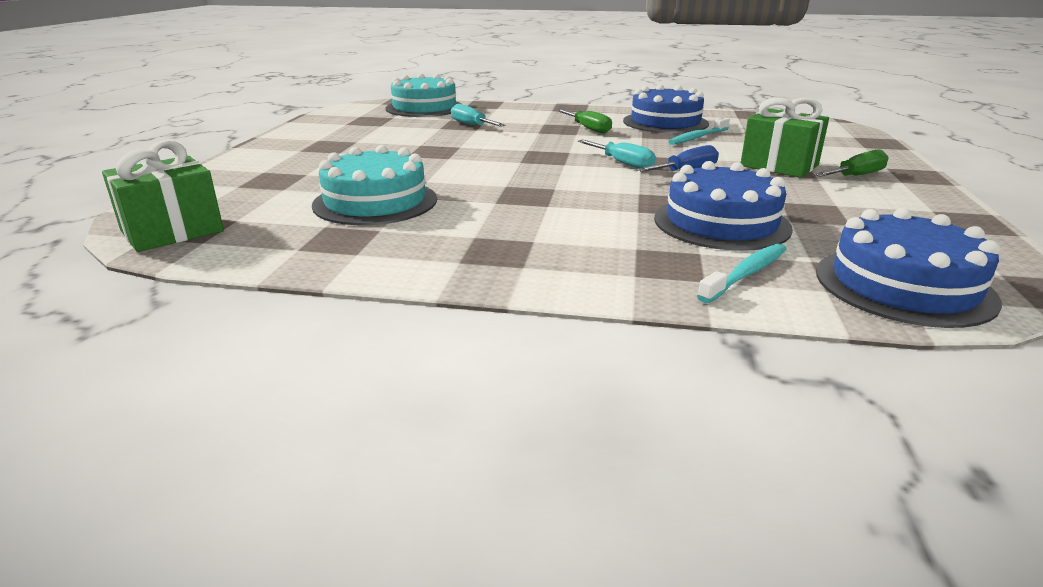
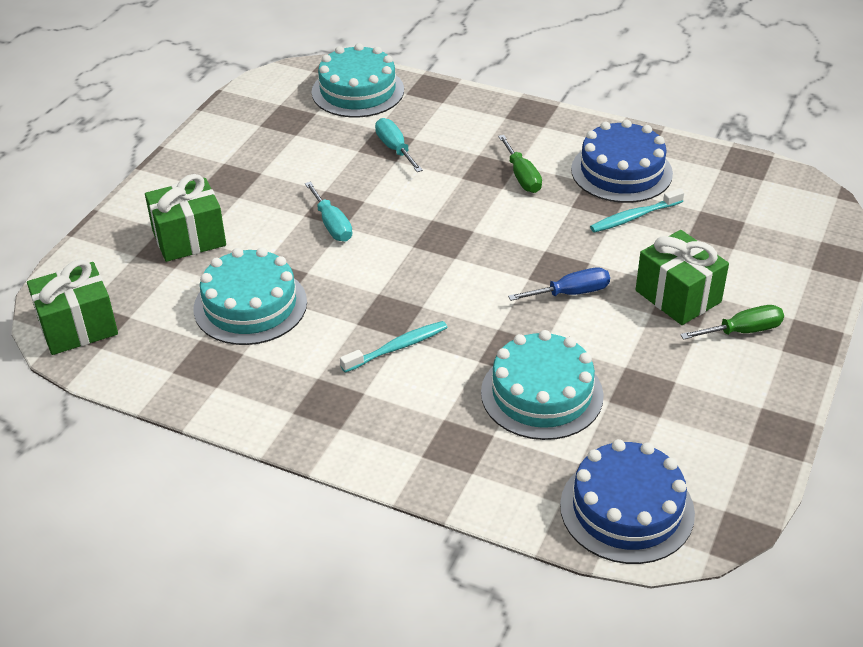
camera: 15 degrees right, 15 degrees up
turquoise screwdriver [578,140,656,168] -> turquoise screwdriver moved to [305,182,352,242]
blue cake [654,161,793,251] -> turquoise cake [481,330,604,440]
turquoise toothbrush [697,243,787,303] -> turquoise toothbrush moved to [340,321,448,373]
none -> green gift [145,174,226,262]

